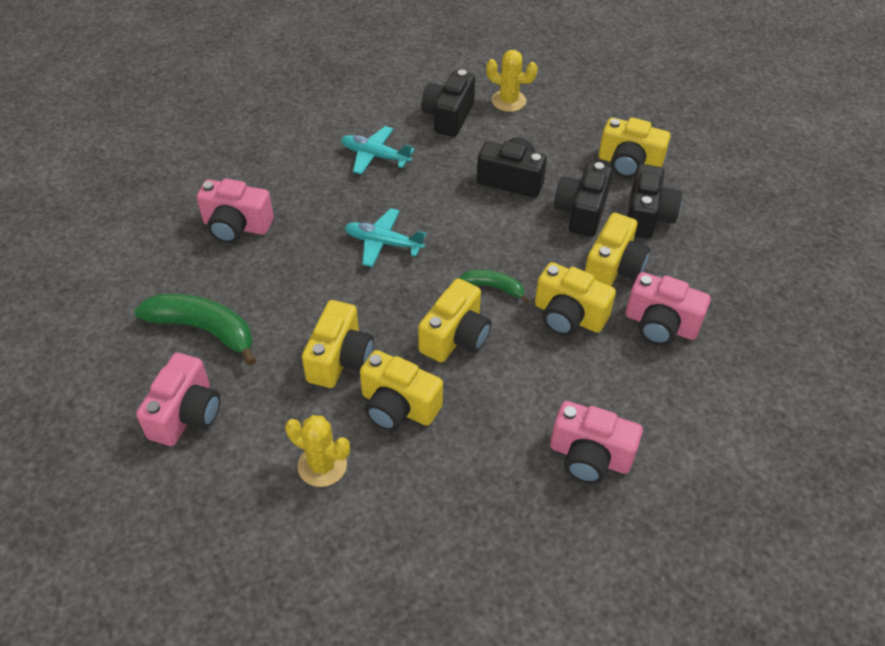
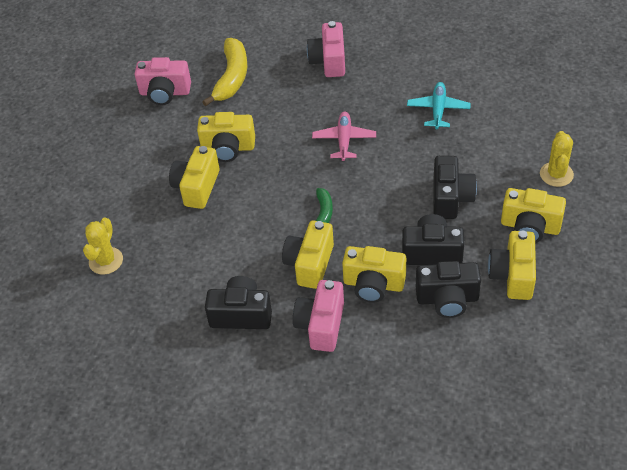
camera: 80 degrees right, 0 degrees up
green banana [134,294,256,366] -> yellow banana [202,38,247,106]
yellow cactus [285,415,350,487] -> yellow cactus moved to [83,217,123,275]
turquoise plane [345,208,426,267] -> pink plane [312,111,376,161]
yellow camera [418,278,491,362] -> yellow camera moved to [501,188,566,243]
black camera [421,70,475,137] -> black camera moved to [205,276,272,329]
pink camera [550,401,643,484] -> none

